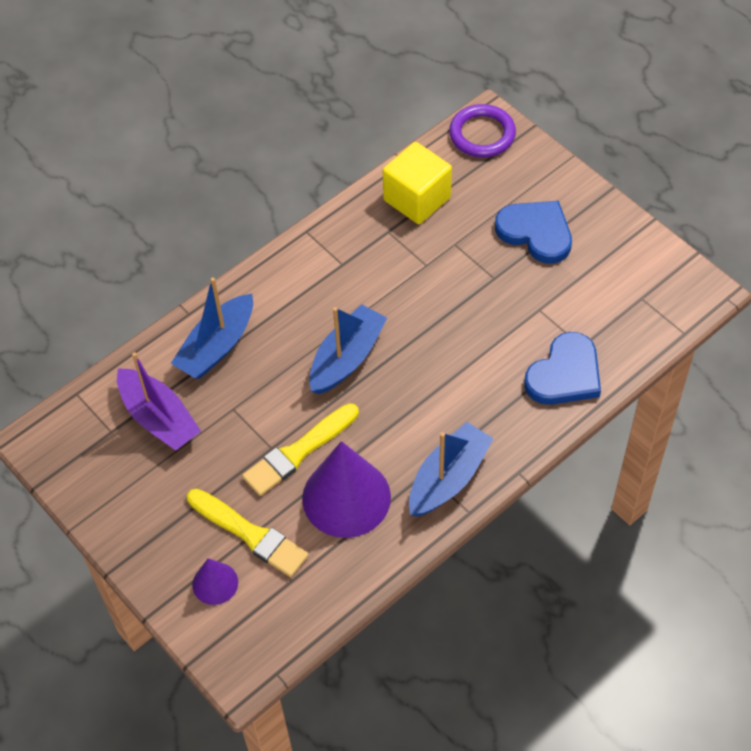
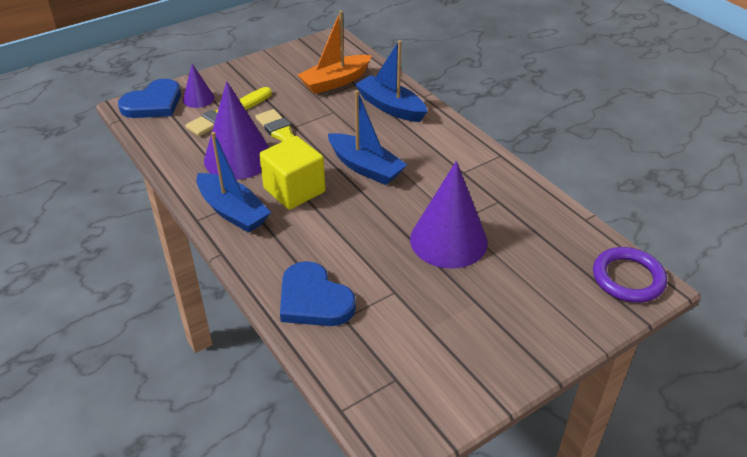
camera: 95 degrees right, 15 degrees down
purple boat [117,352,201,451] -> orange boat [298,10,372,94]
yellow cube [383,142,452,224] -> yellow cube moved to [259,136,325,210]
blue heart [495,201,572,264] -> blue heart moved to [118,79,181,118]
none -> purple cone [410,161,488,269]

